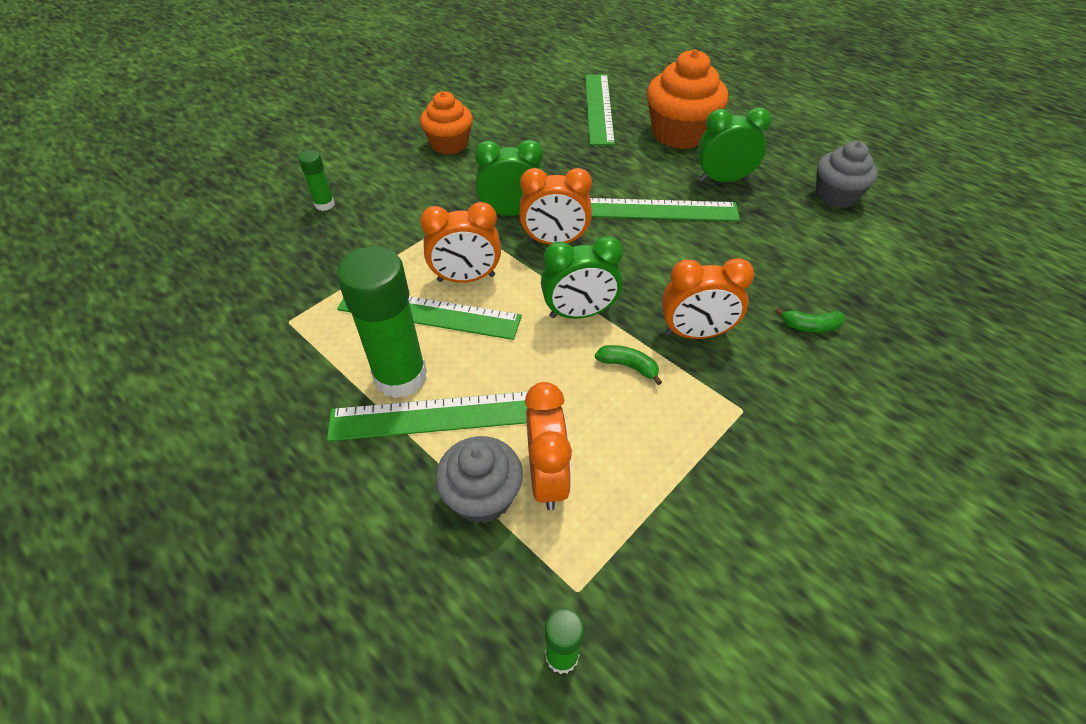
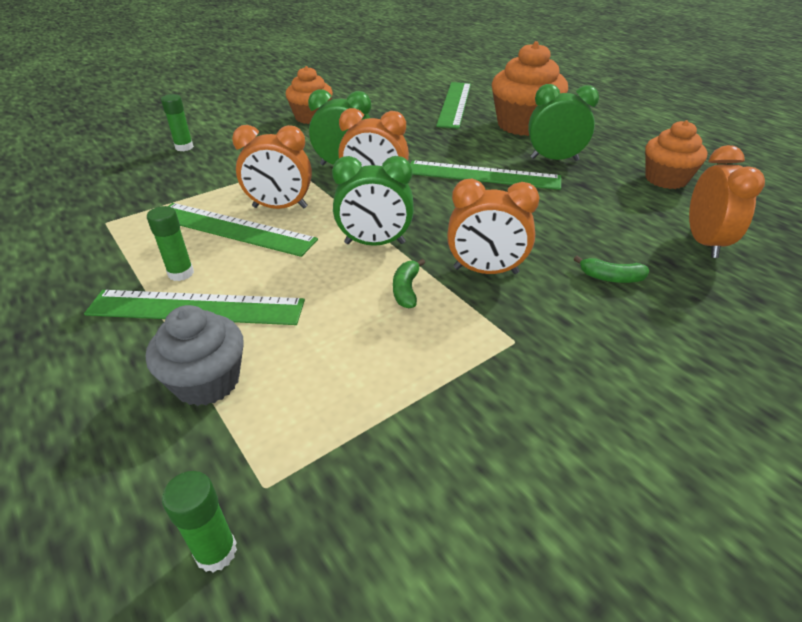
camera: 10 degrees right, 10 degrees down
green glue stick [337,246,427,398] -> green glue stick [147,206,194,281], size x0.48
orange clock [525,382,572,510] -> orange clock moved to [689,145,765,258]
green banana [595,345,662,385] -> green banana turned 120 degrees counterclockwise [393,259,425,308]
grey cupcake [816,141,878,208] -> orange cupcake [645,120,708,189]

